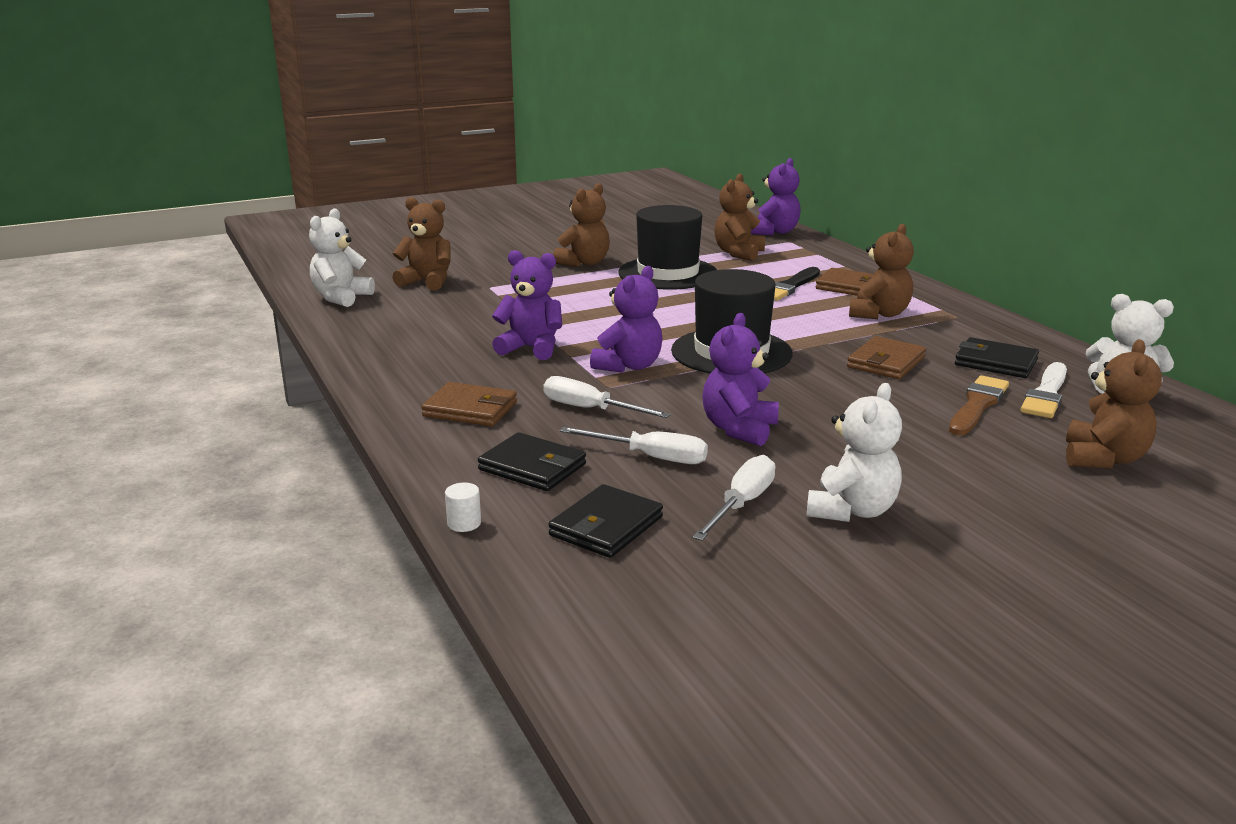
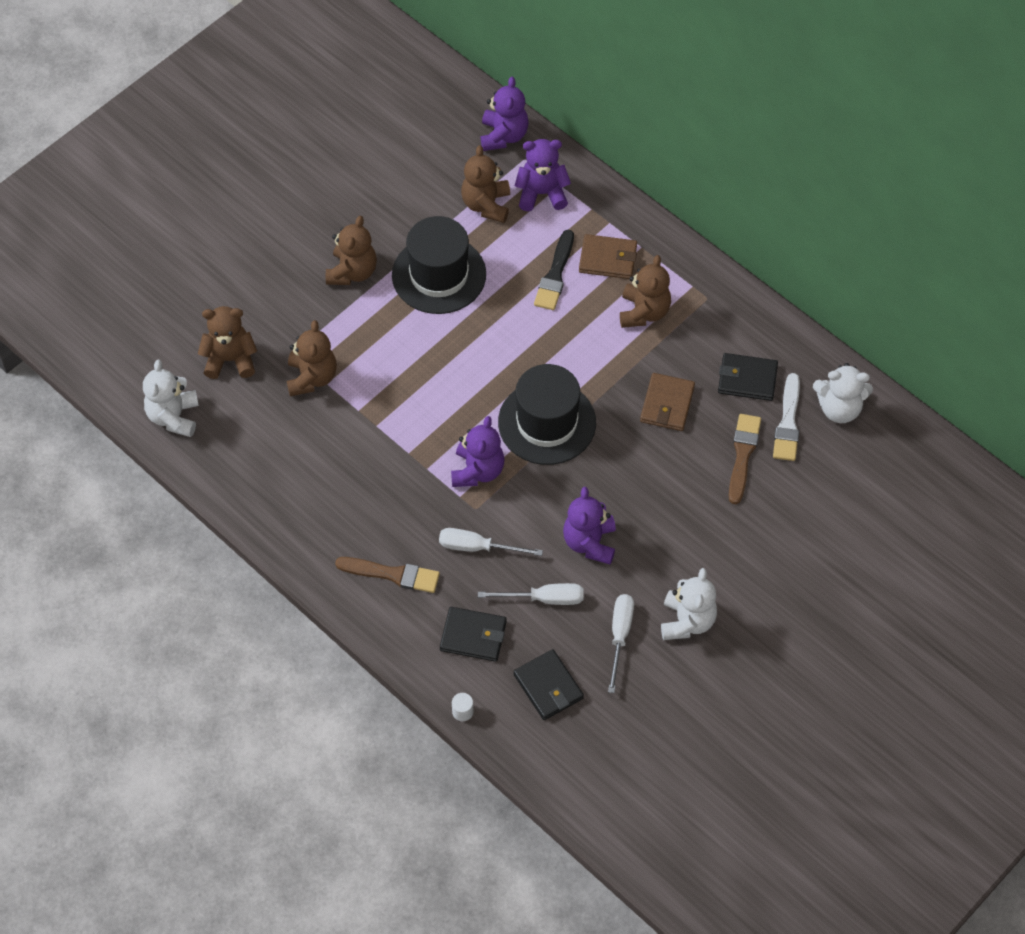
camera: 20 degrees left, 35 degrees up
brown wallet [421,382,517,426] -> brown brush [335,557,440,593]
purple teddy bear [492,250,562,360] -> purple teddy bear moved to [515,139,571,211]
black wallet [548,484,663,558] -> black wallet turned 45 degrees counterclockwise [513,649,584,720]
brown teddy bear [1066,339,1162,469] -> brown teddy bear moved to [287,320,337,396]

